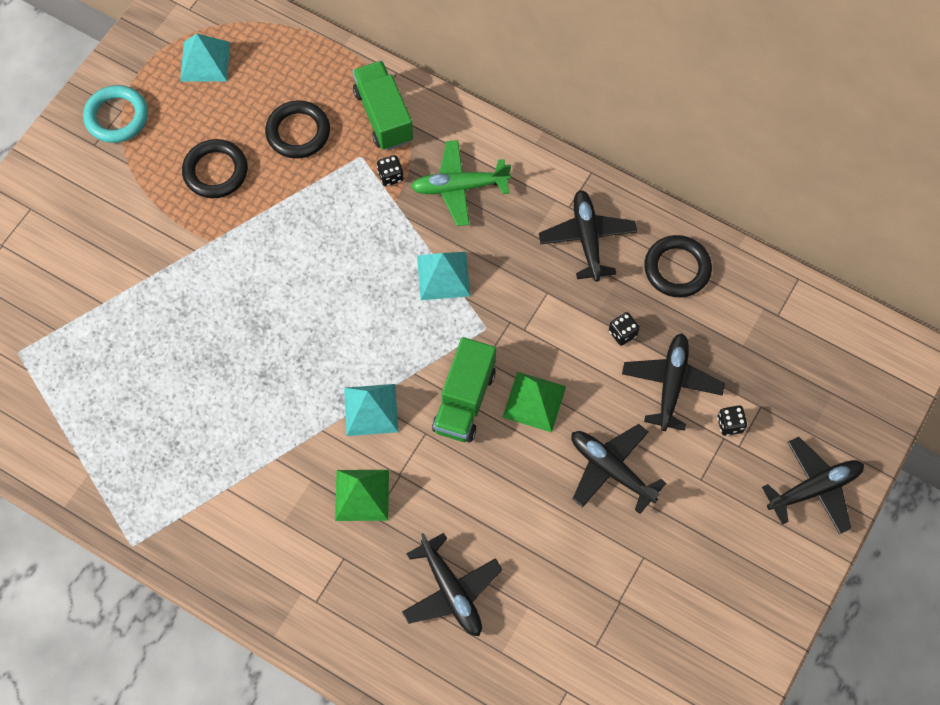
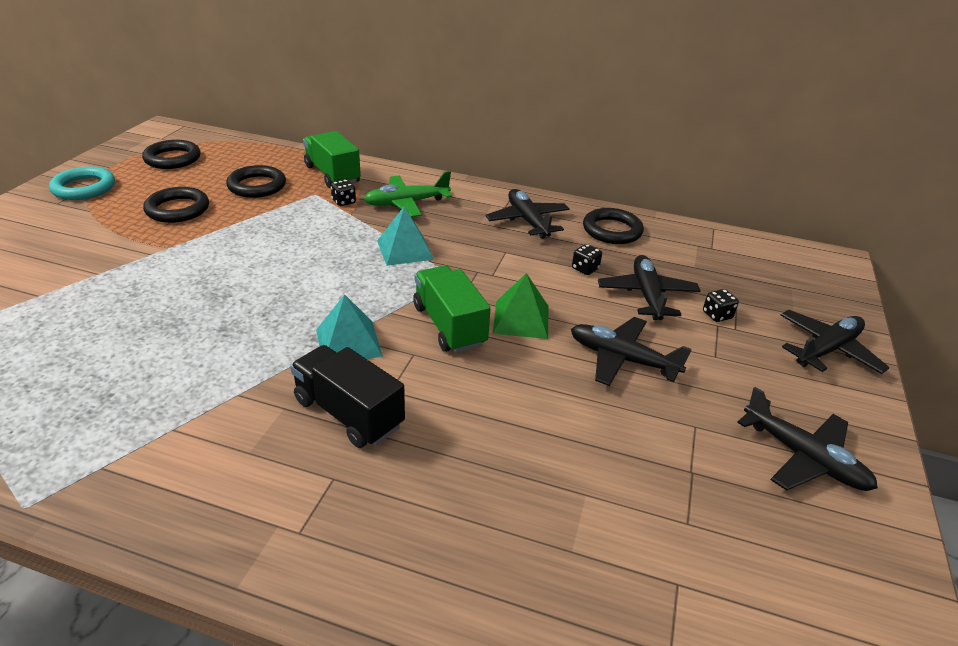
camera: 15 degrees left, 30 degrees down
turquoise pyramid [180,33,230,82] -> black ring [142,140,201,169]
green pyramid [335,470,389,521] -> black truck [290,345,405,448]
black plane [402,533,502,636] -> black plane moved to [737,387,878,491]
green truck [432,337,496,442] -> green truck turned 150 degrees clockwise [413,266,491,353]

